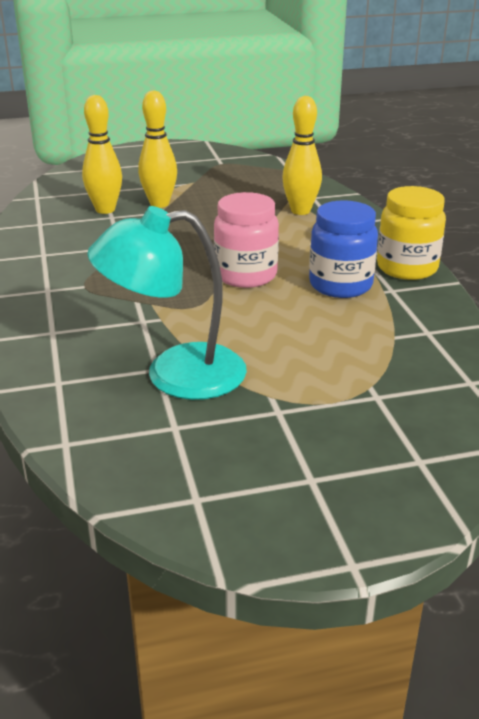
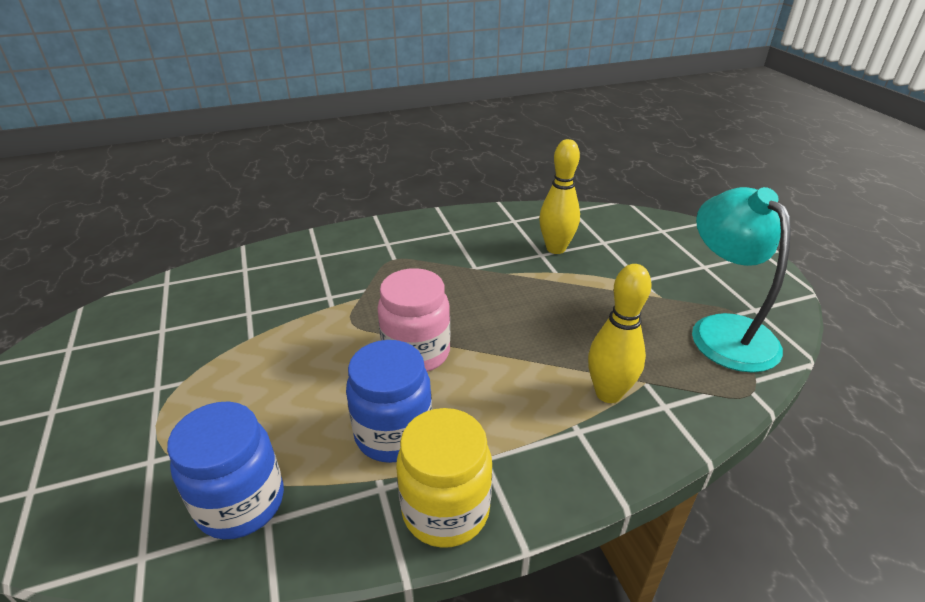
camera: 85 degrees right, 5 degrees up
turquoise lamp [87,206,247,400] -> turquoise lamp moved to [692,187,791,373]
yellow bowling pin [138,90,177,208] -> none
none -> blue jar [167,402,284,539]

